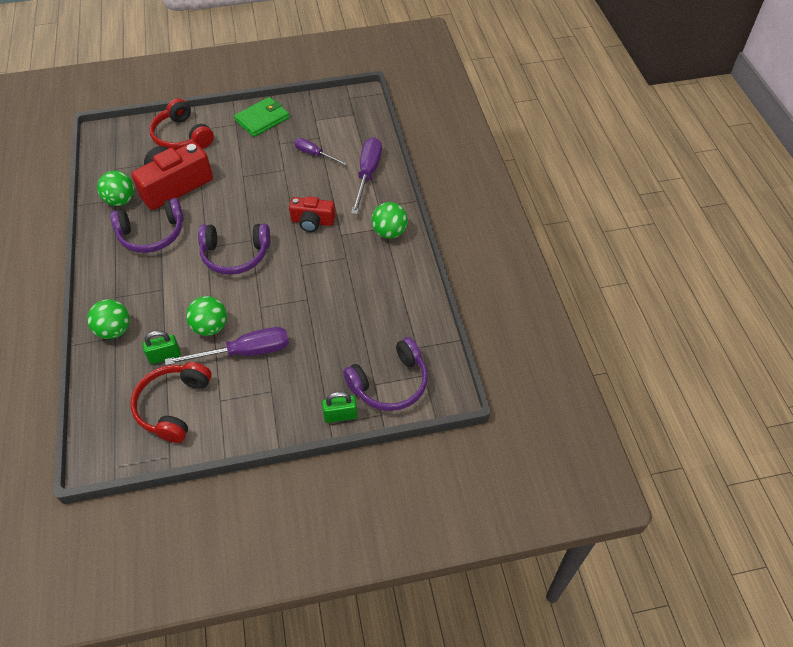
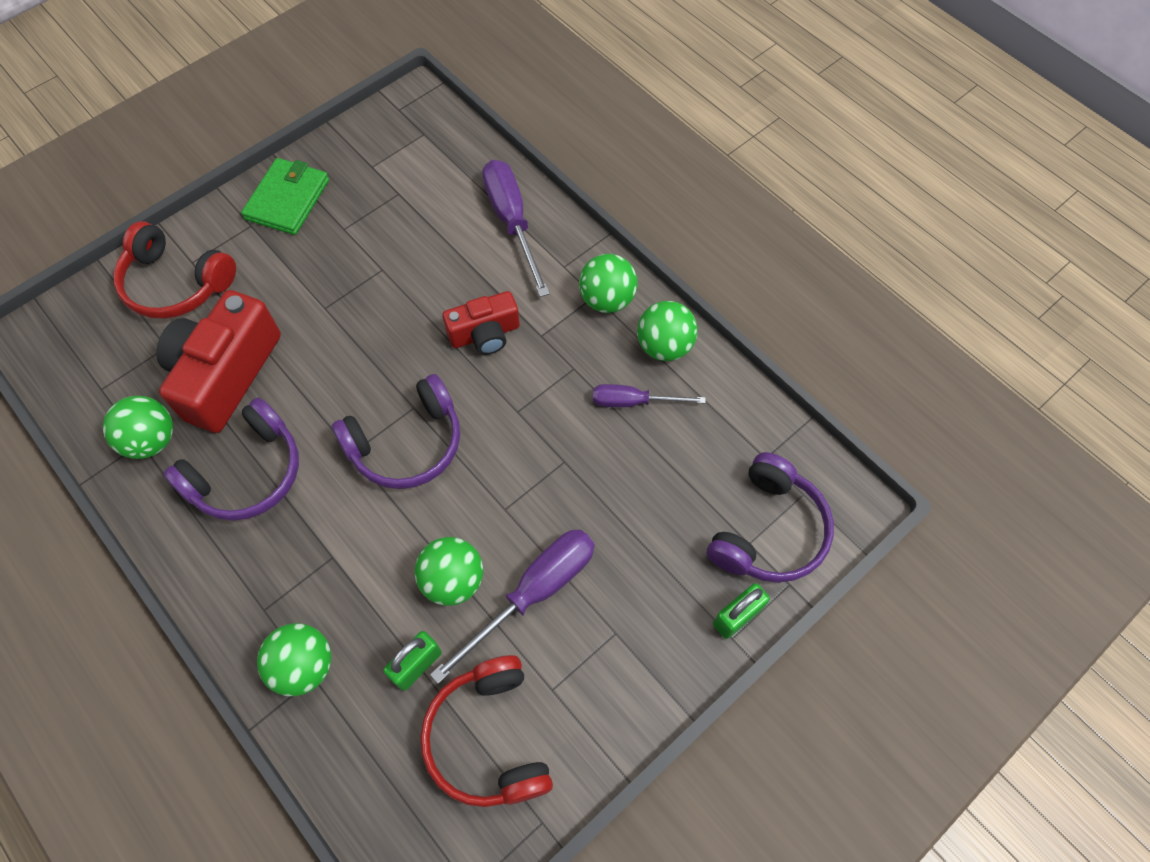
camera: 30 degrees left, 10 degrees up
purple screwdriver [294,138,347,165] -> purple screwdriver moved to [593,384,706,407]
none -> green ball [637,301,698,361]

